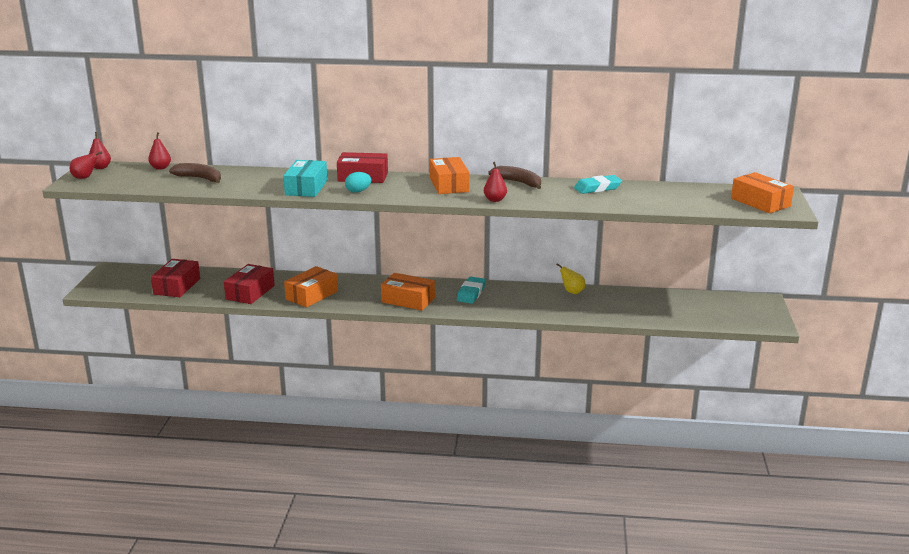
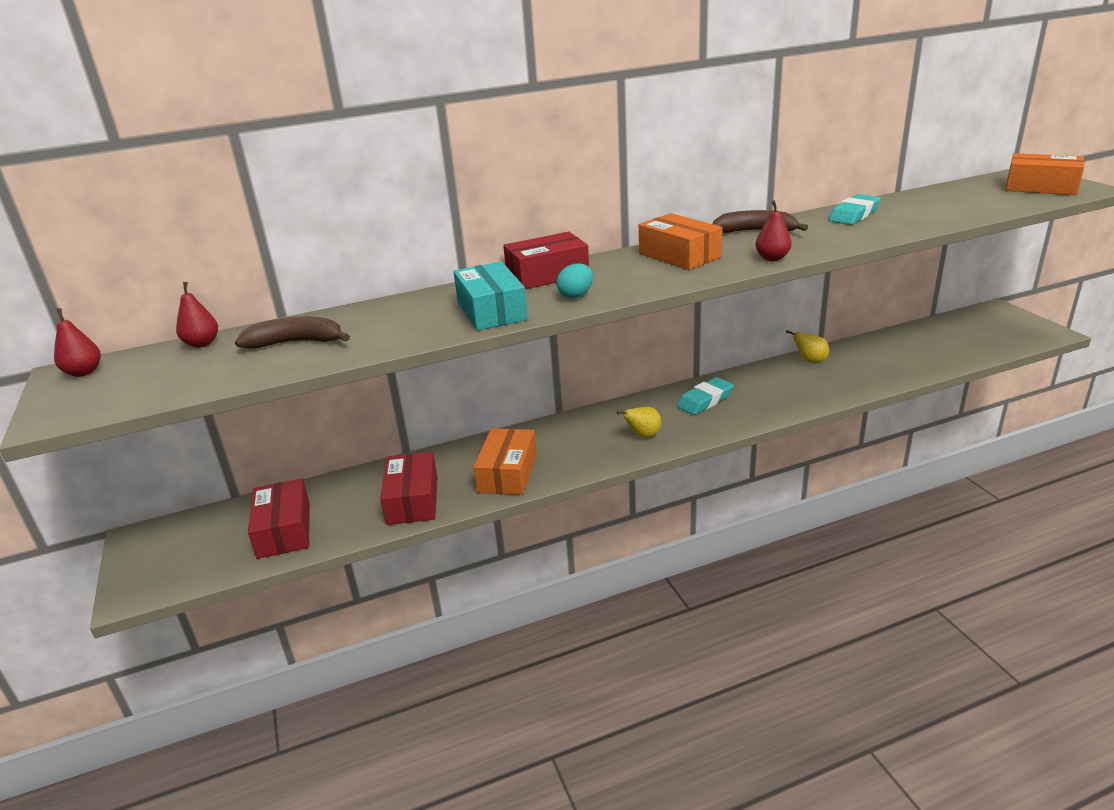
camera: 25 degrees left, 5 degrees up
red pear [70,151,102,179] -> none
orange box [381,273,435,311] -> yellow pear [617,407,661,438]
turquoise eraser [457,277,486,303] -> turquoise eraser turned 60 degrees clockwise [677,377,734,415]

